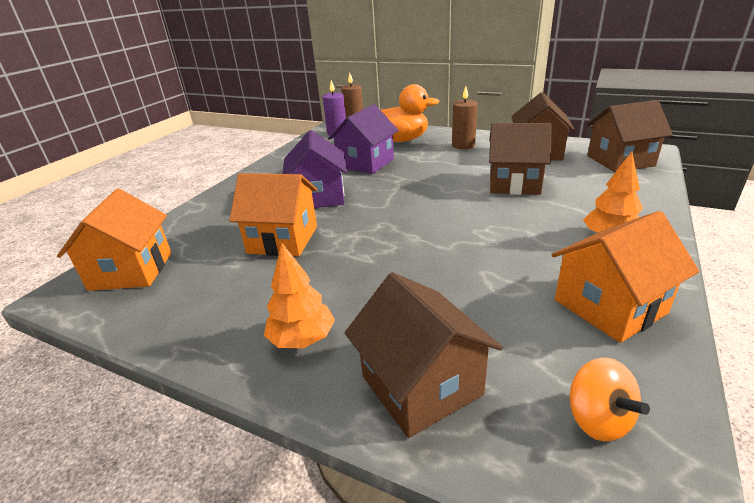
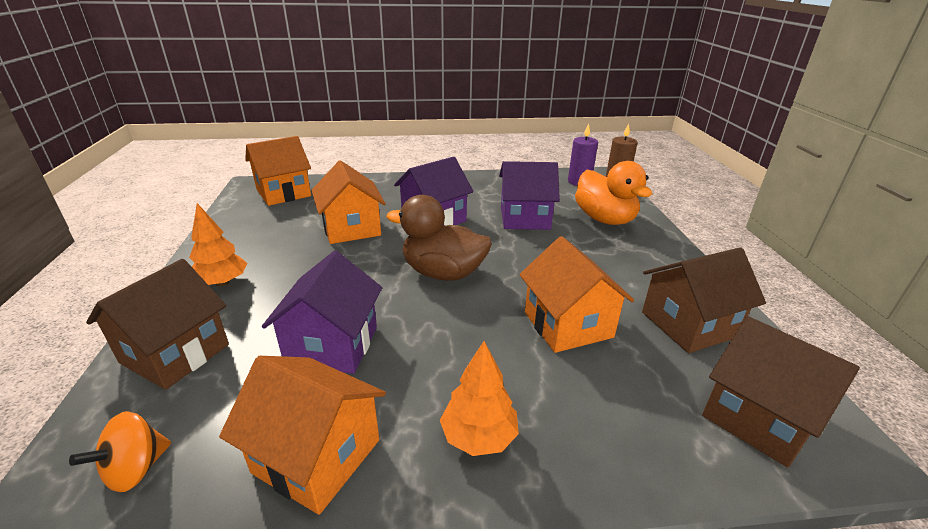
camera: 55 degrees right, 0 degrees up
brown candle [452,86,477,149] -> none
brown house [489,123,552,195] -> orange house [519,236,634,353]
none -> purple house [262,251,382,374]
none -> brown duck [386,195,492,281]

